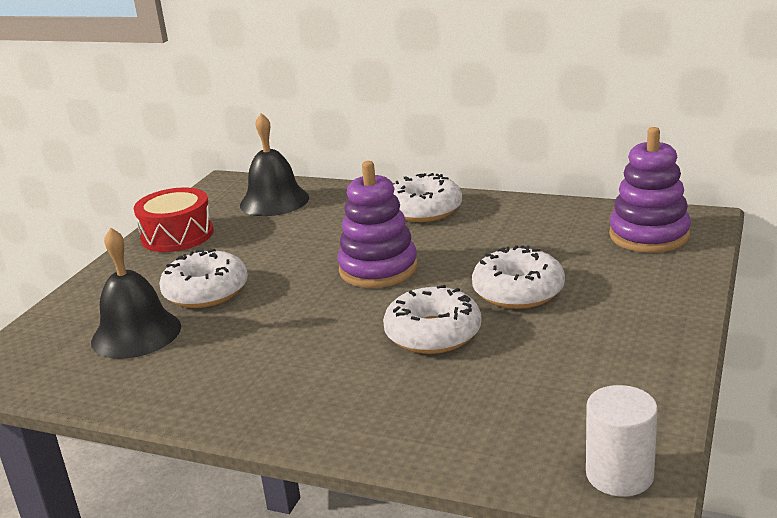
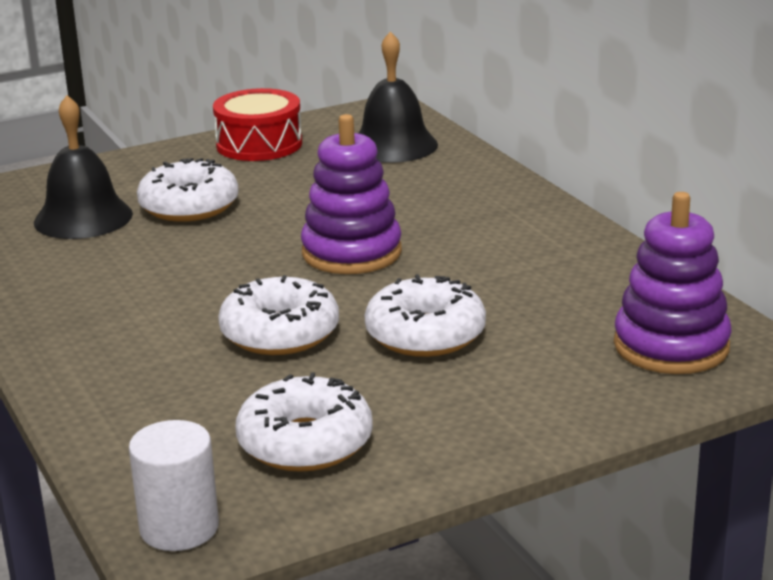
camera: 40 degrees right, 0 degrees up
white donut [393,173,462,222] -> white donut moved to [236,372,373,472]

